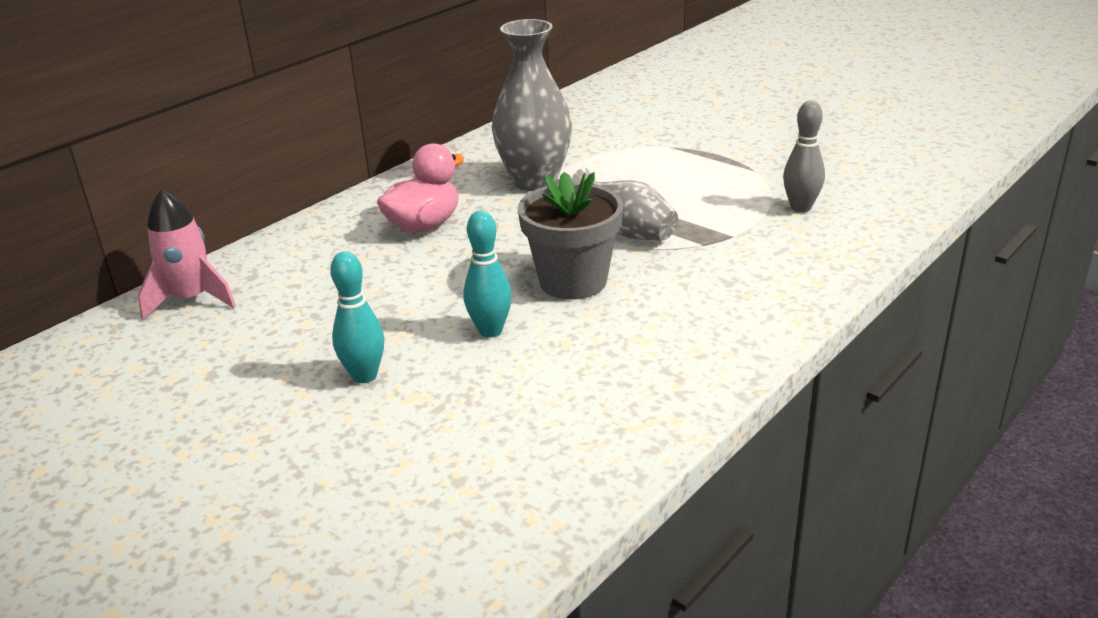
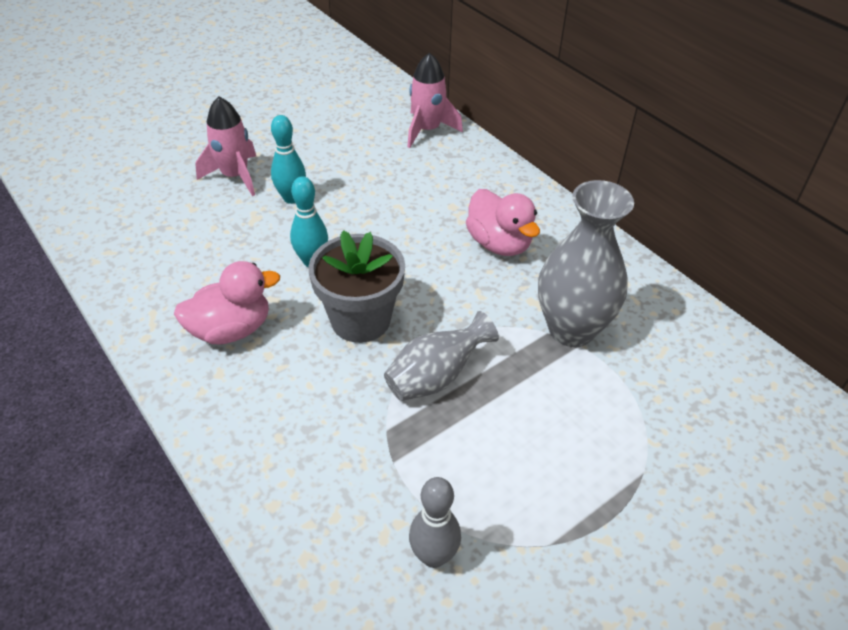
camera: 100 degrees right, 15 degrees up
none -> pink duck [174,261,280,344]
none -> pink rocket [195,96,256,196]

